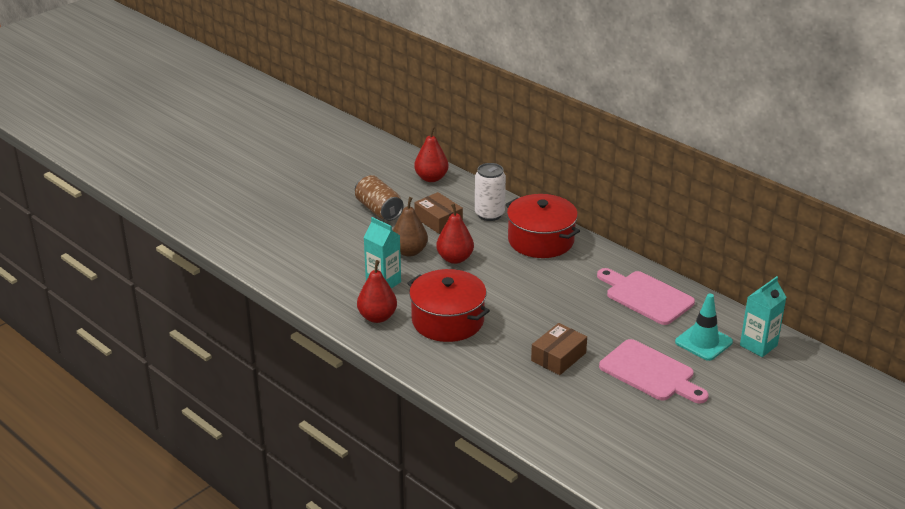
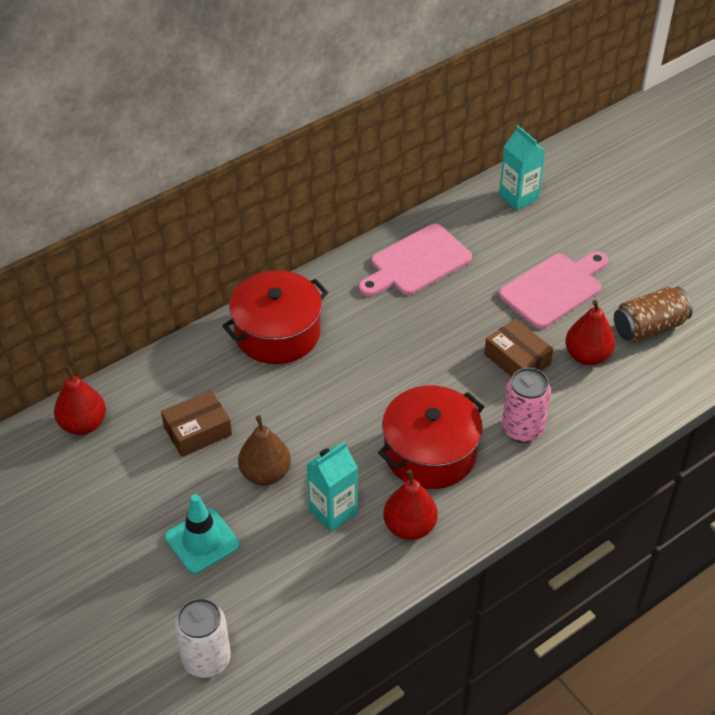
camera: 80 degrees left, 15 degrees up
brown can [355,175,404,221] -> brown can moved to [614,287,693,342]
red pear [436,204,474,264] -> red pear moved to [565,300,615,365]
white can [475,163,506,221] -> white can moved to [175,598,231,678]
turquoise traffic cone [675,294,733,361] -> turquoise traffic cone moved to [165,494,240,574]
none -> pink can [502,368,551,443]

